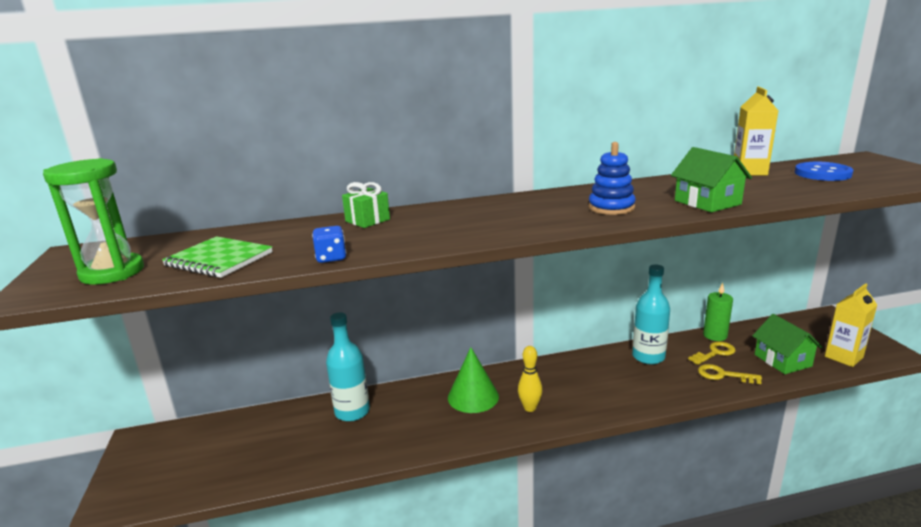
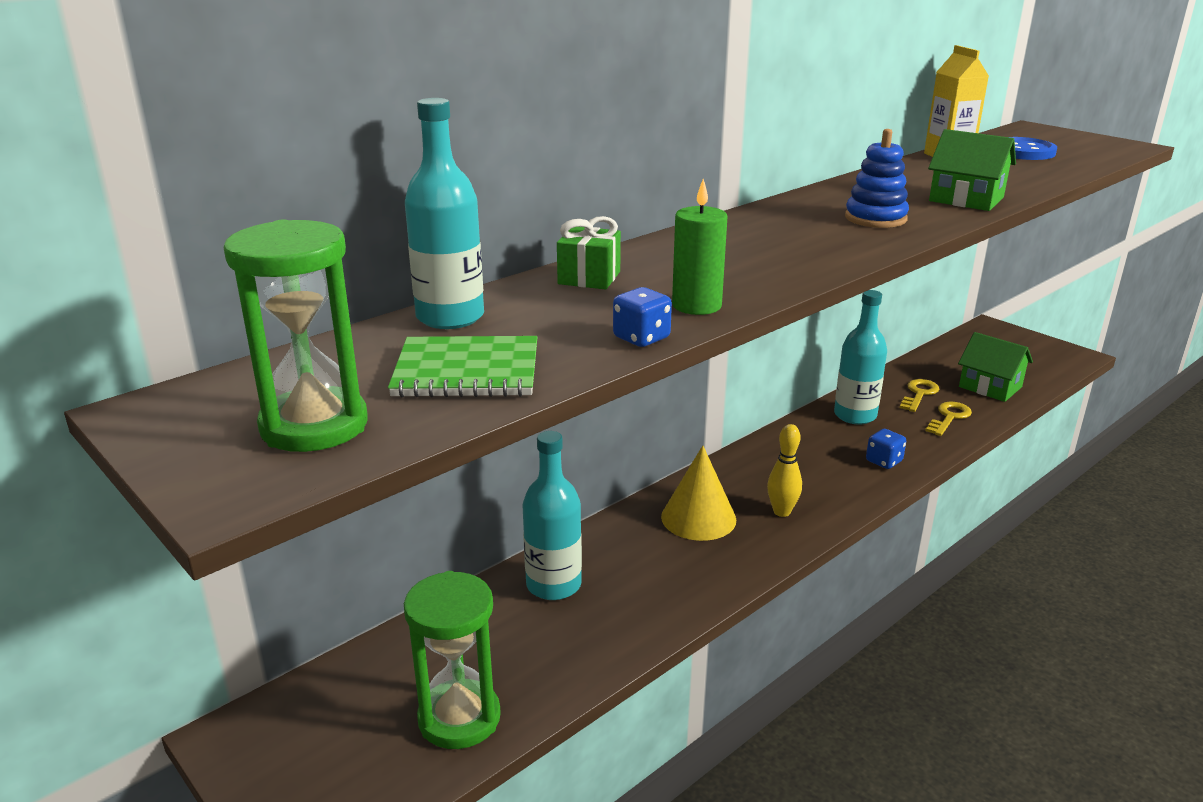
camera: 30 degrees left, 5 degrees up
green cone [448,347,499,413] -> yellow cone [661,445,736,541]
yellow key [698,364,762,384] -> yellow key turned 135 degrees clockwise [925,402,972,436]
green candle [703,283,733,341] -> green candle moved to [672,179,728,315]
yellow carton [825,283,877,367] -> none
none -> green hourglass [404,571,501,749]
none -> turquoise bottle [405,98,484,329]
none -> blue dice [866,429,906,469]

